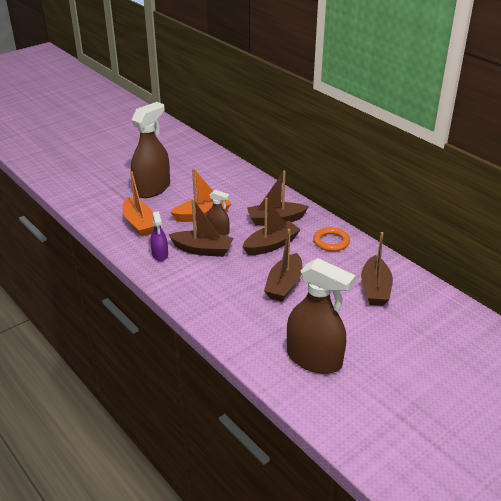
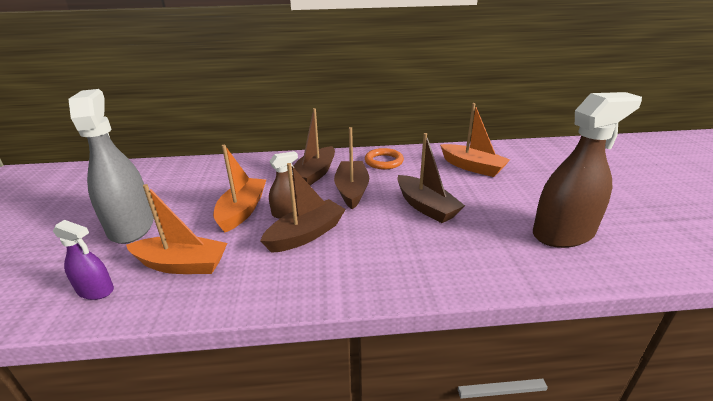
camera: 55 degrees left, 5 degrees down
brown spray bottle [131,102,170,198] -> grey spray bottle [68,89,154,244]
purple spray bottle [150,211,168,261] -> purple spray bottle moved to [53,220,114,300]
brown boat [361,232,393,306] -> orange boat [440,103,510,177]

